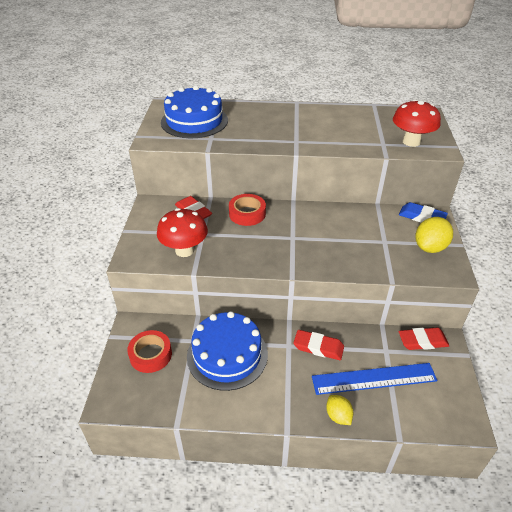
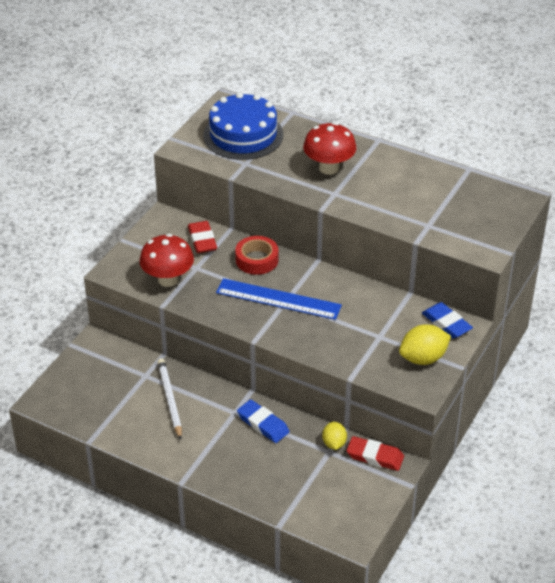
camera: 25 degrees right, 0 degrees up
red tape [127,330,172,373] -> none
blue cake [187,311,268,391] -> white pencil [158,359,182,440]
red eraser [293,330,344,360] -> blue eraser [237,399,290,443]
blue ruler [312,363,438,395] -> blue ruler moved to [216,278,342,320]
yellow lemon [326,395,353,425] -> yellow lemon moved to [322,422,347,450]
red mushroom [393,99,441,147] -> red mushroom moved to [303,122,356,175]

